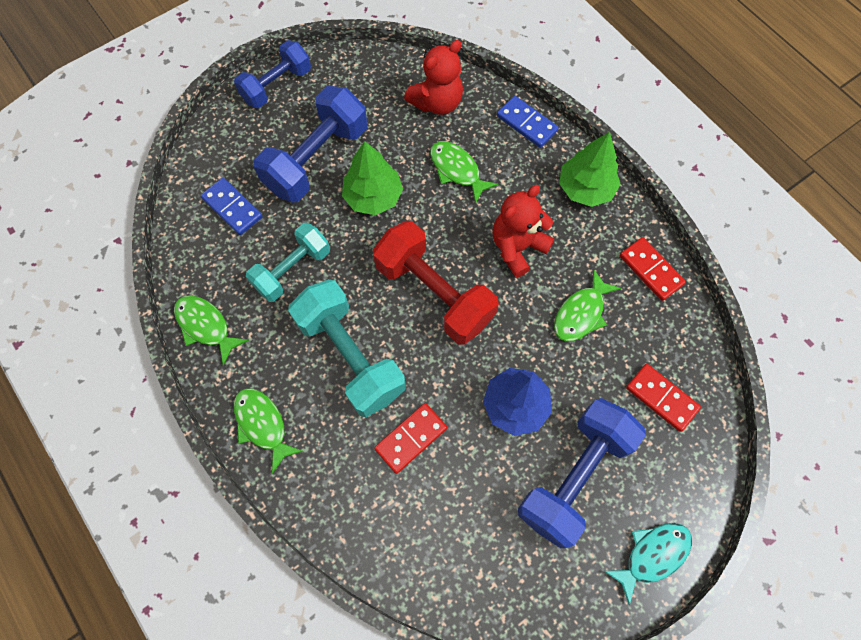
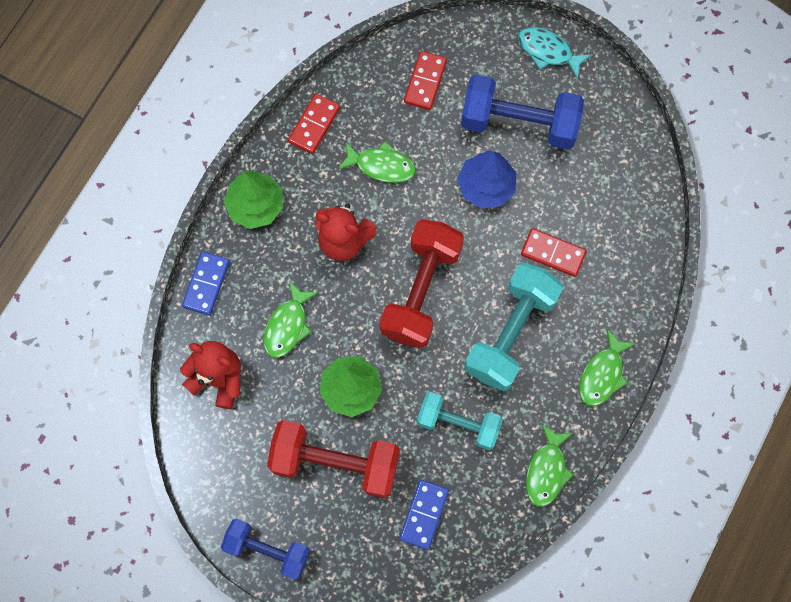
camera: 115 degrees left, 5 degrees up
blue dumbbell [254,86,367,203] -> red dumbbell [267,420,400,498]

